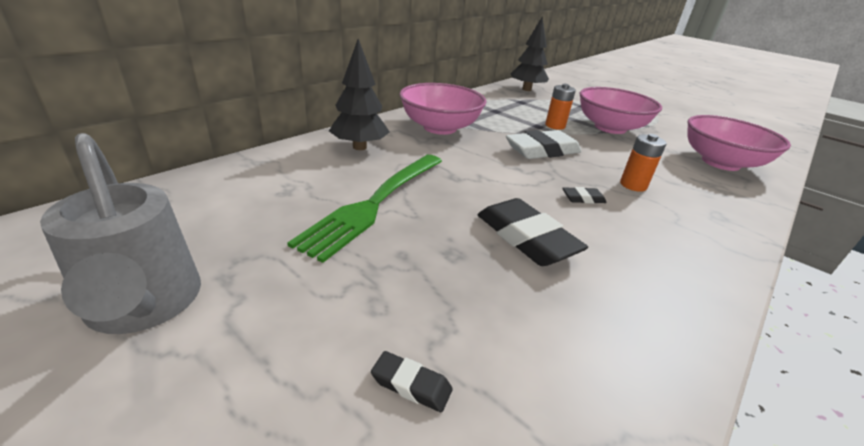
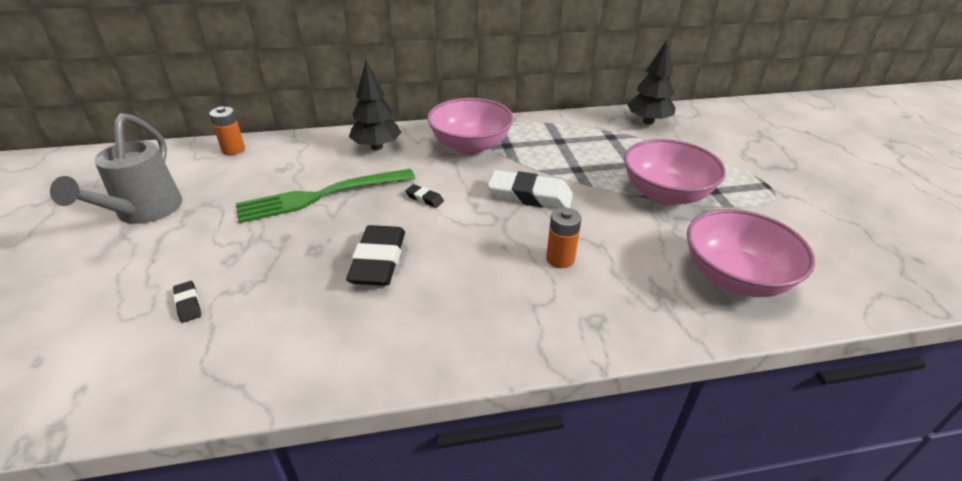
camera: 40 degrees right, 5 degrees up
orange battery [545,84,576,130] -> orange battery moved to [209,106,245,155]
black eraser [563,187,607,204] -> black eraser moved to [405,184,444,208]

